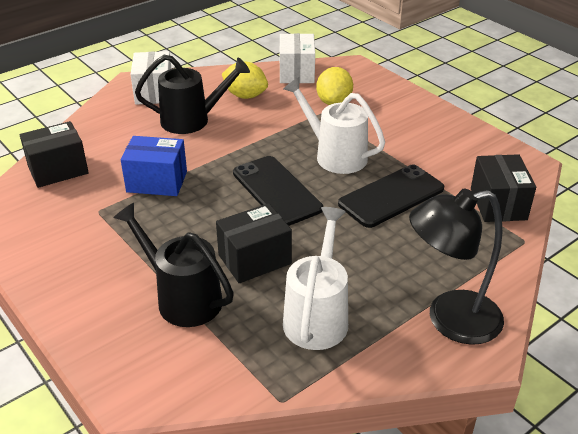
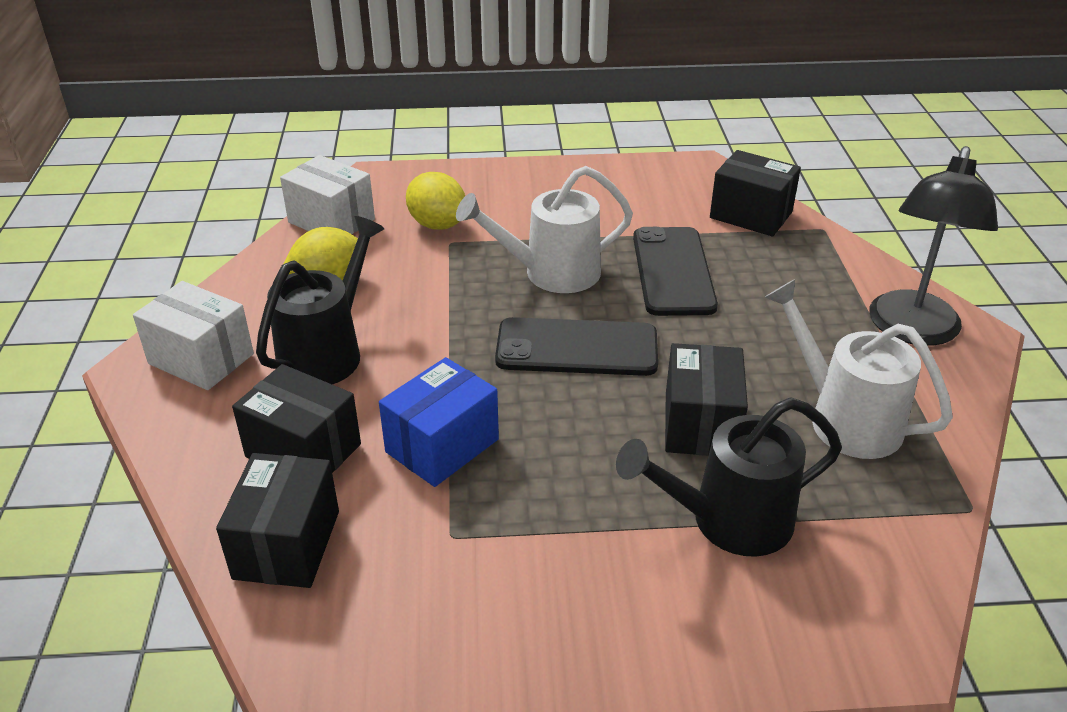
camera: 55 degrees left, 0 degrees up
none -> black box [232,364,361,473]

